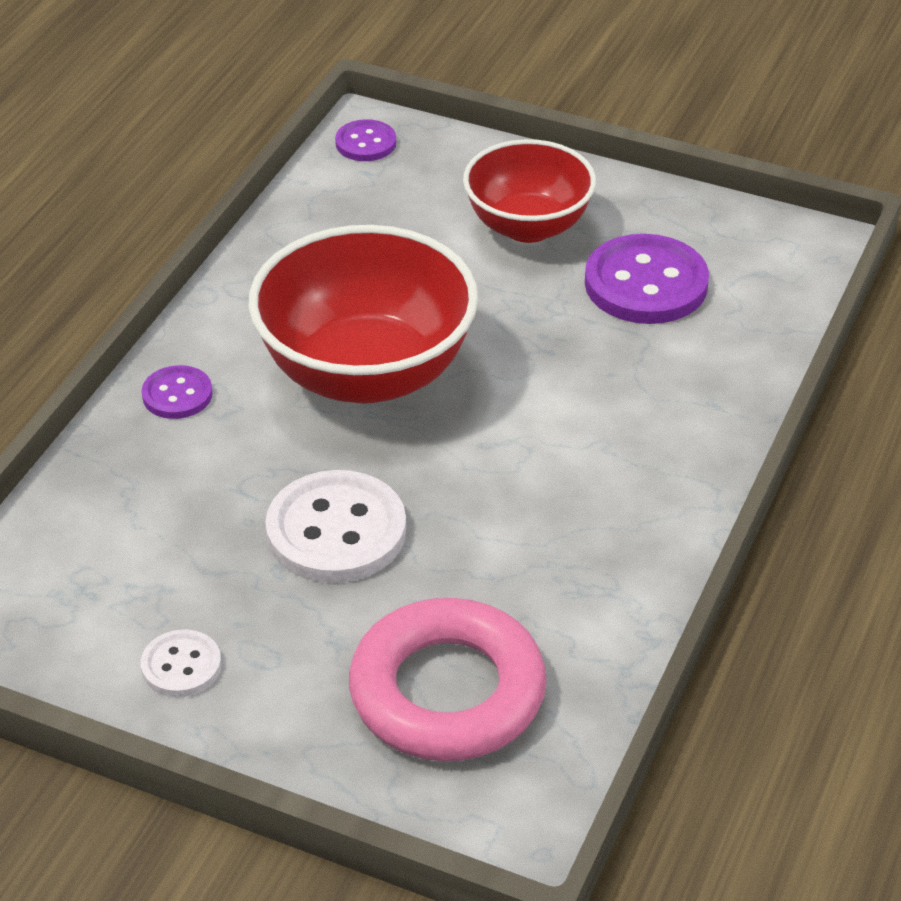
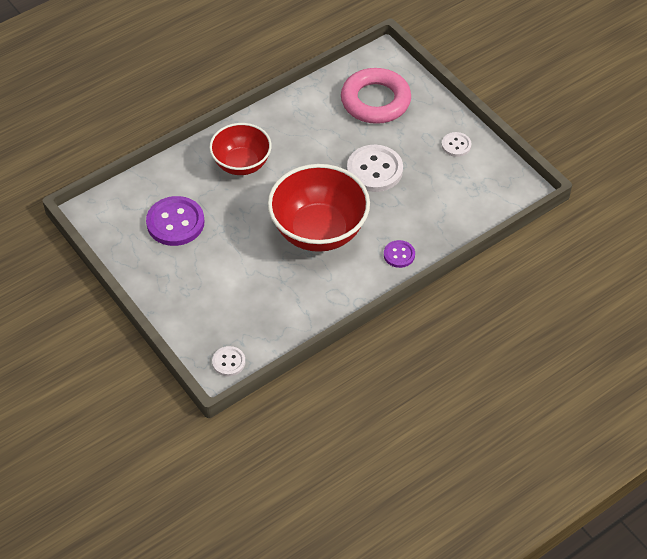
camera: 150 degrees left, 10 degrees up
purple button [335,119,396,161] -> white button [212,346,246,376]
red bowl [463,139,596,243] -> red bowl moved to [209,123,272,175]

